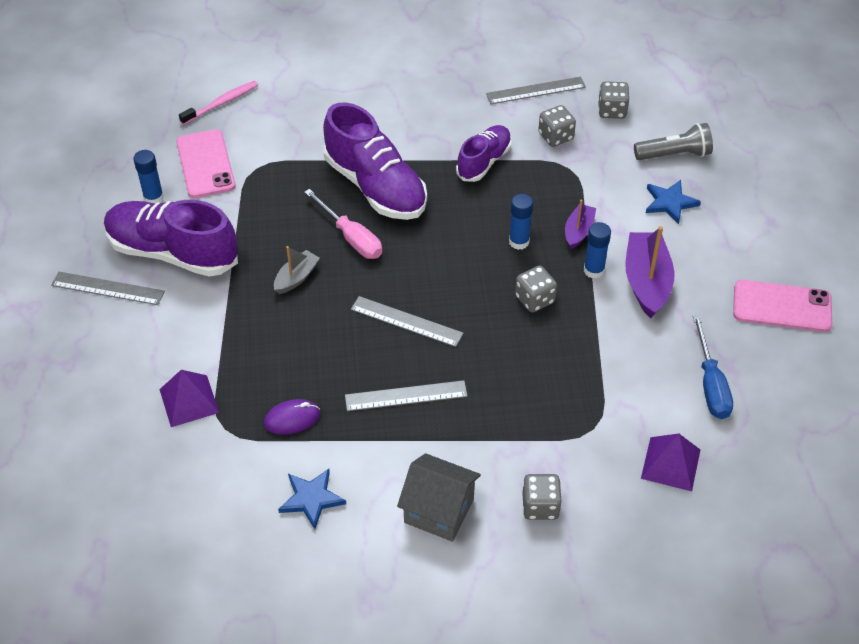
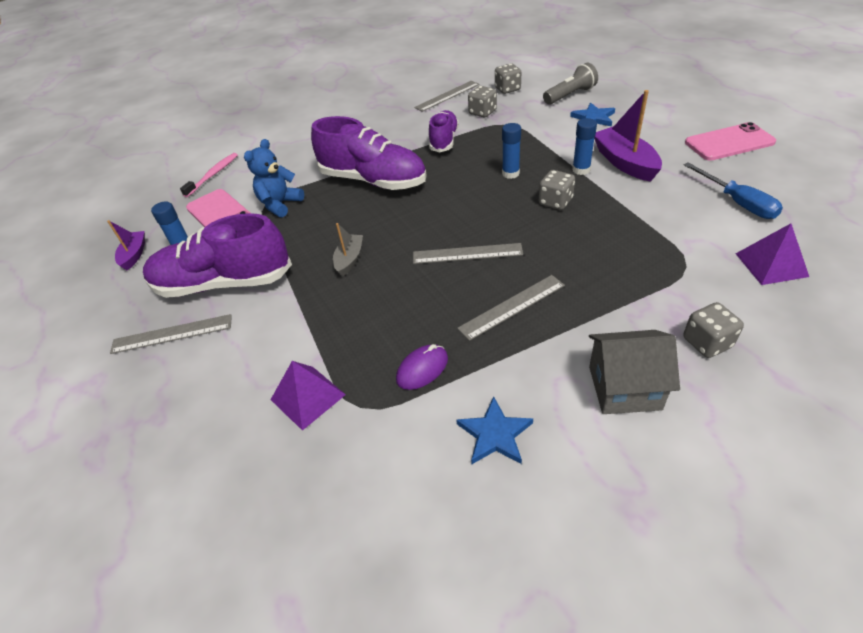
camera: 20 degrees left, 5 degrees down
pink screwdriver [304,189,382,259] -> none
purple boat [565,200,596,249] -> purple boat moved to [107,220,145,270]
none -> blue teddy bear [244,139,304,217]

